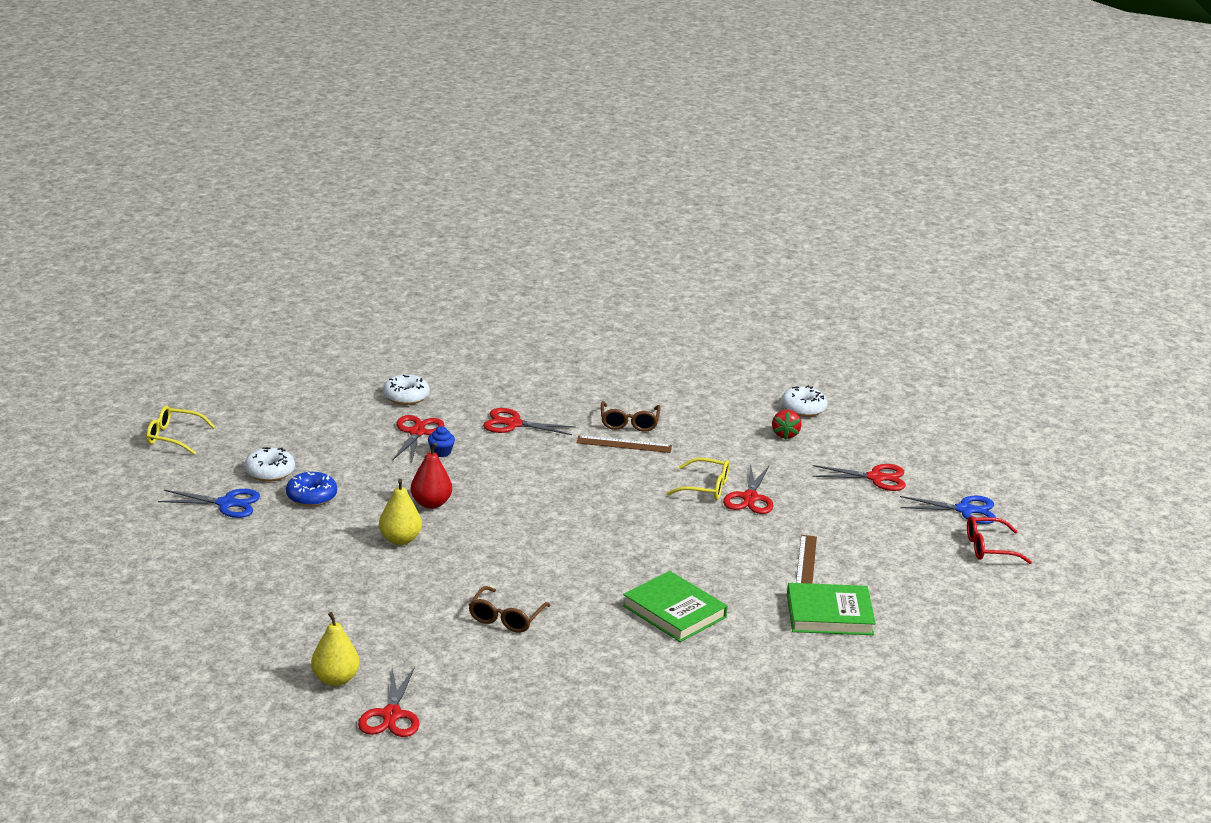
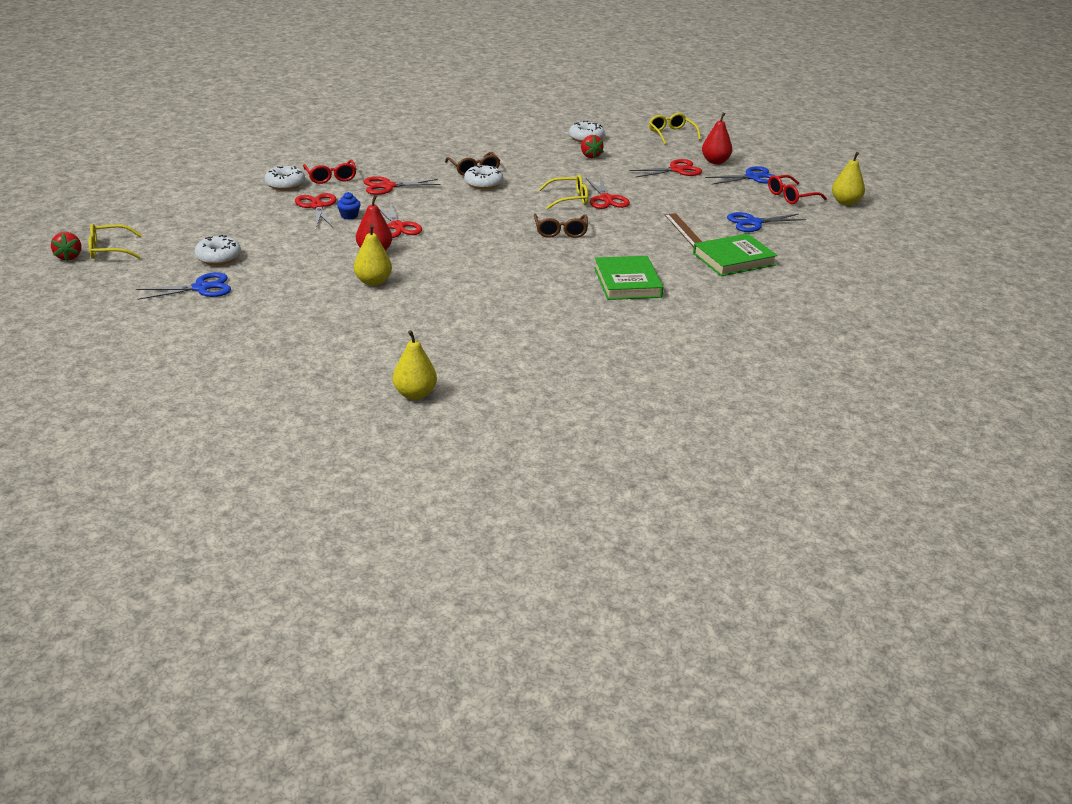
camera: 25 degrees left, 5 degrees up
blue donut [286,472,337,507] -> none
red scissors [358,667,419,737] -> red scissors moved to [378,201,422,238]
brown glasses [469,586,551,633] -> brown glasses moved to [534,214,588,238]
brown ruler [576,435,672,453] -> white donut [464,165,503,189]
green book [623,571,728,642] -> green book turned 60 degrees clockwise [594,256,663,300]
none -> red strawberry [51,232,81,261]
none -> red glasses [303,160,356,184]
none -> yellow glasses [649,113,701,145]
none -> red pear [702,113,732,164]
none -> blue scissors [727,212,806,232]
none -> yellow pear [832,152,865,206]

